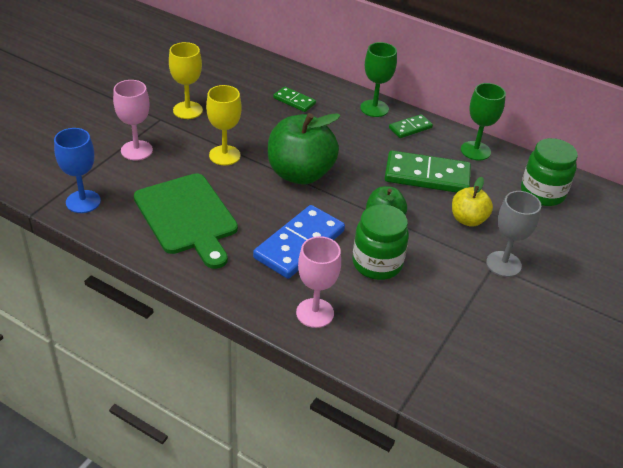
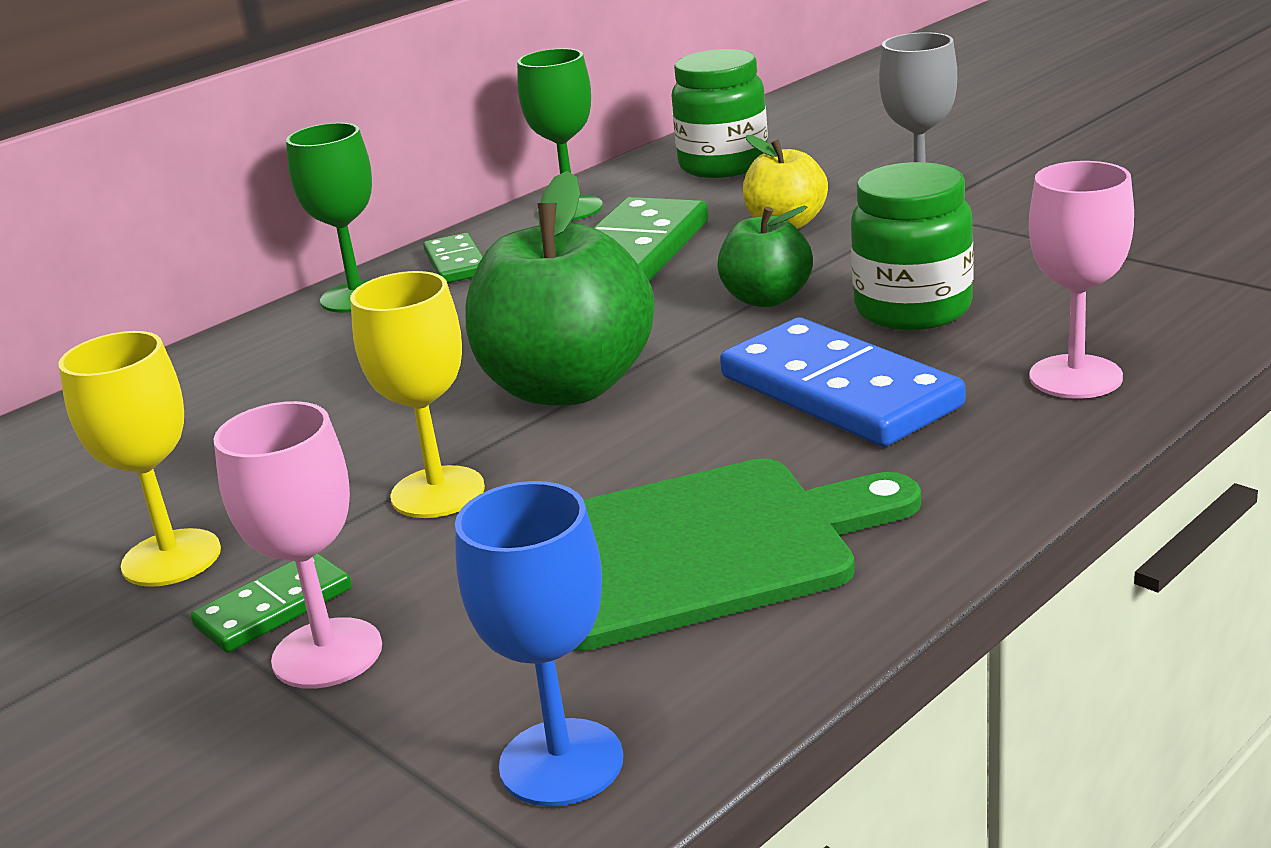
camera: 70 degrees left, 15 degrees down
green domino [273,87,316,112] -> green domino moved to [191,553,352,653]

